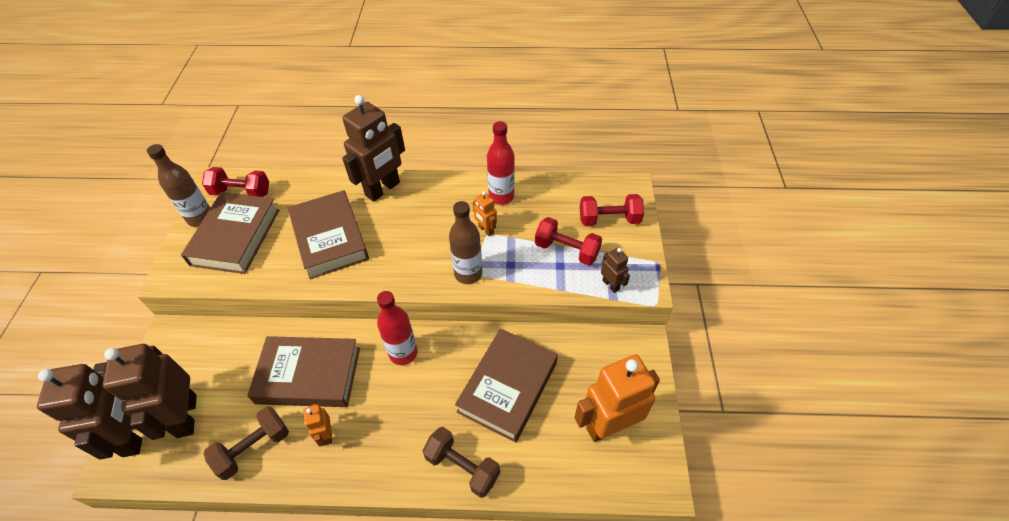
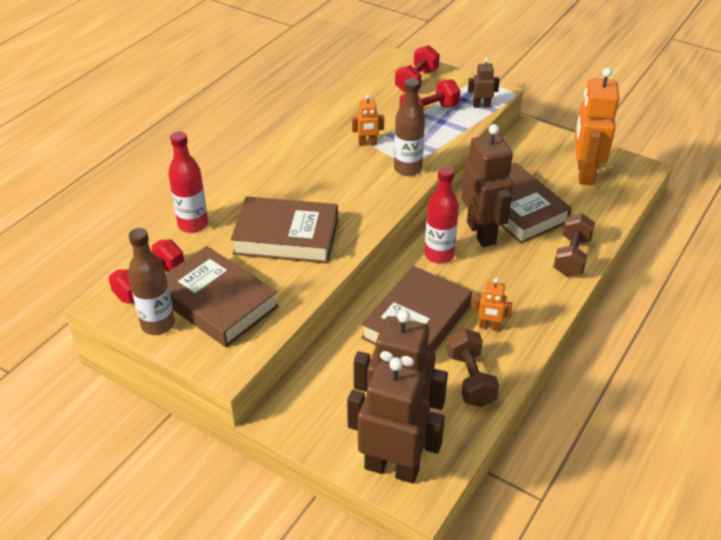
camera: 60 degrees left, 10 degrees down
brown robot [342,95,405,202] -> brown robot moved to [461,124,513,247]
brown dumbbell [422,427,500,498] -> brown dumbbell turned 45 degrees counterclockwise [553,213,595,277]
red bottle [487,121,515,205] -> red bottle moved to [168,131,208,233]

